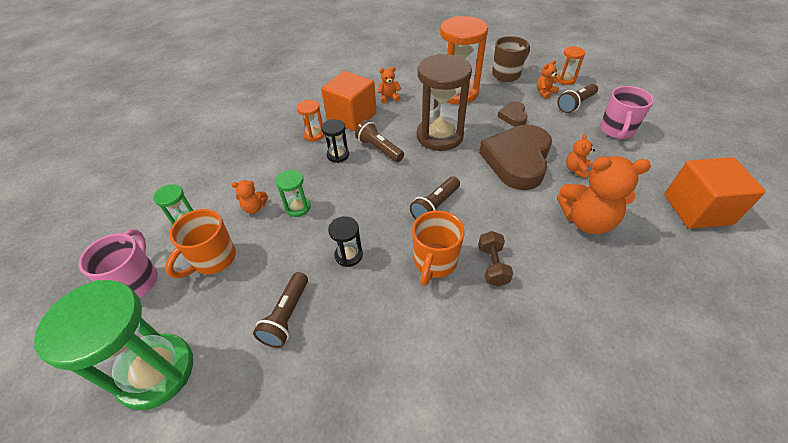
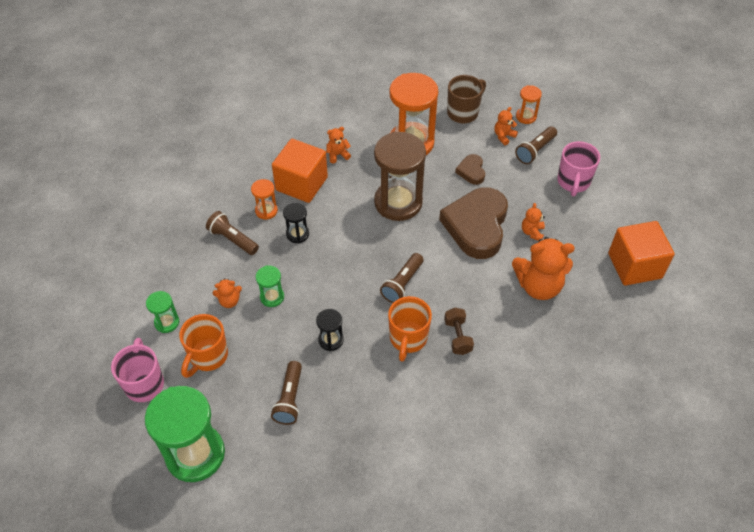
camera: 10 degrees left, 5 degrees up
brown flashlight [355,120,404,162] -> brown flashlight moved to [206,211,259,255]

